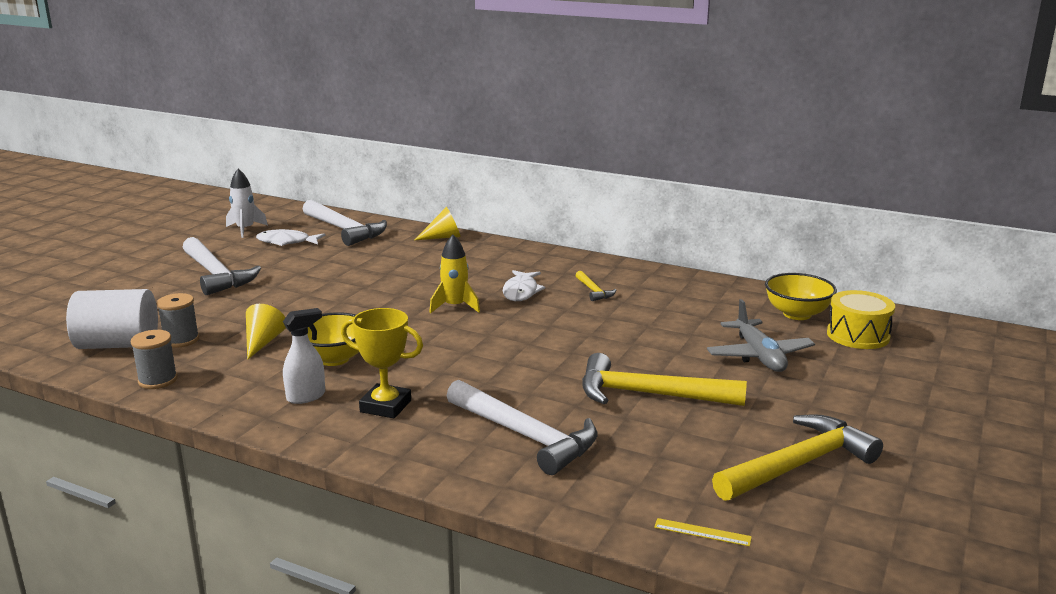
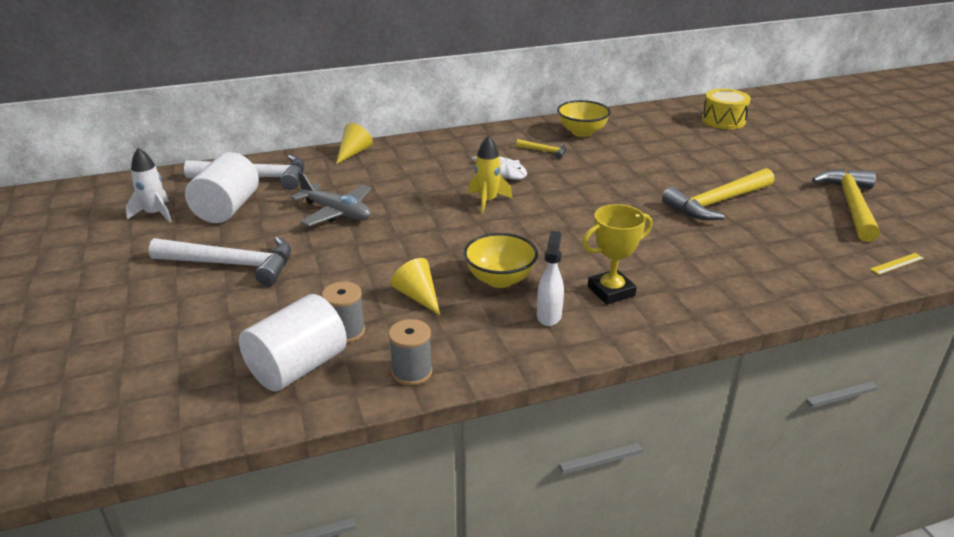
camera: 45 degrees left, 10 degrees up
white fish [256,229,325,246] -> white cylinder [185,152,259,223]
white hammer [447,380,597,475] -> none
grey plane [707,299,815,372] -> grey plane moved to [291,172,372,226]
yellow bowl [765,273,837,320] -> yellow bowl moved to [557,100,611,137]

